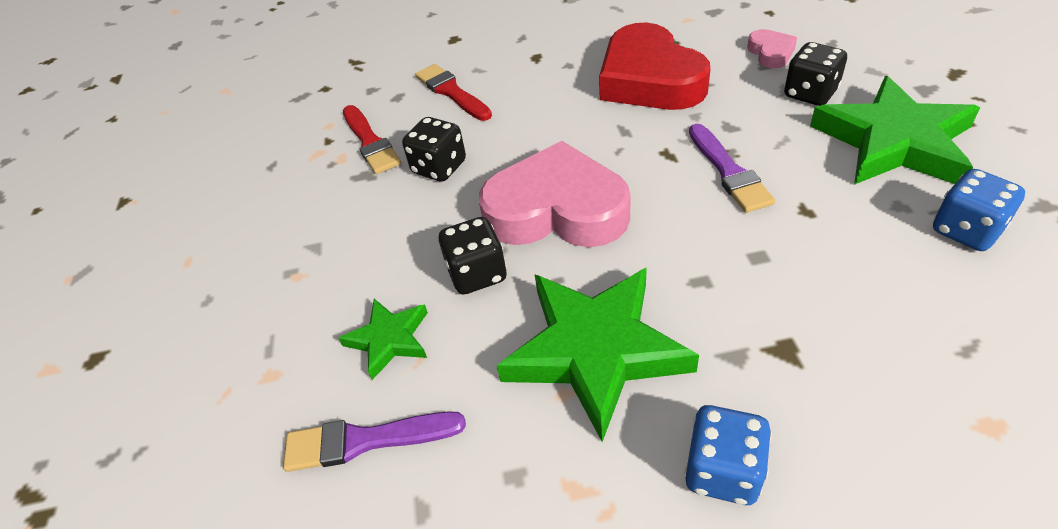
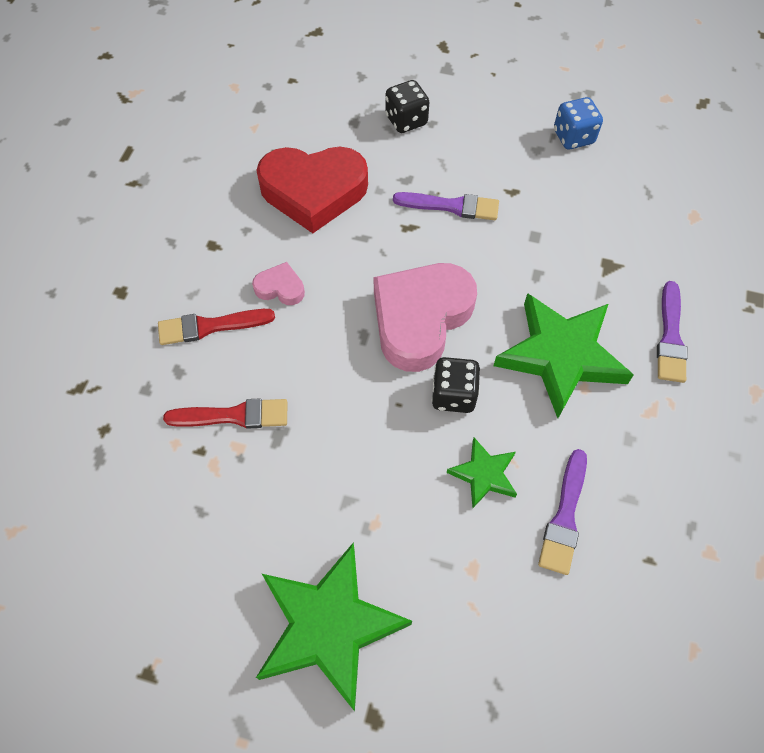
camera: 70 degrees left, 15 degrees up
black dice [402,117,466,182] -> none
blue dice [684,405,772,505] -> purple brush [657,281,688,383]
pink heart [747,29,797,68] -> pink heart moved to [252,262,305,305]
green star [810,76,980,185] -> green star moved to [256,542,412,712]

